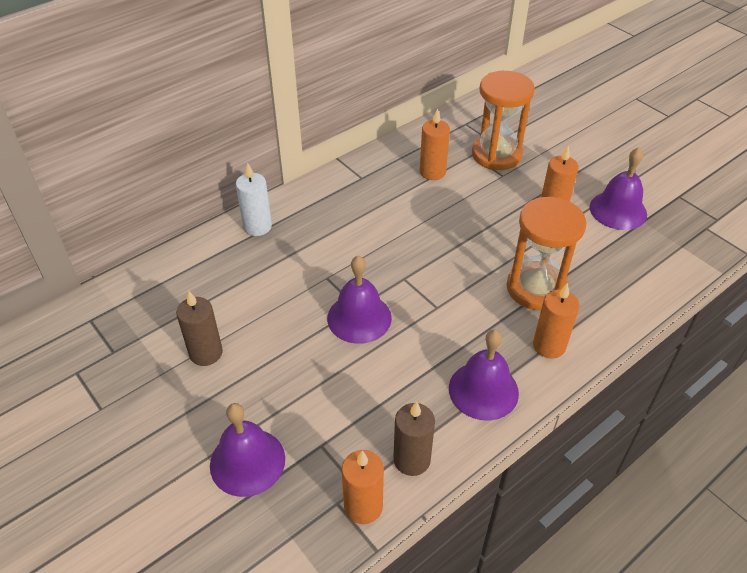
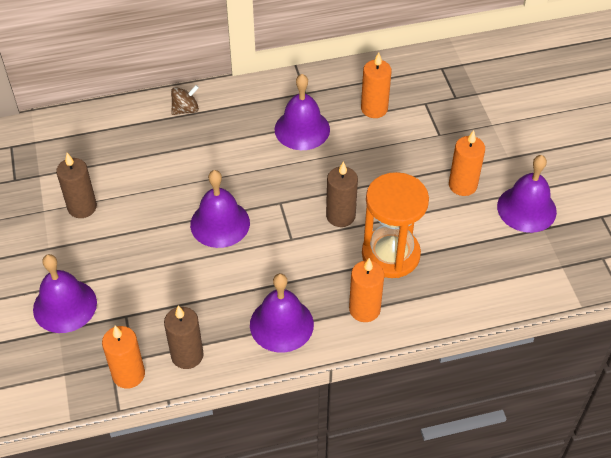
camera: 25 degrees right, 5 degrees up
white candle [236,162,272,236] -> brown spinning top [171,85,199,115]
orange hourglass [472,71,535,170] -> none
none -> purple bell [275,74,330,150]
none -> brown candle [326,161,358,227]

